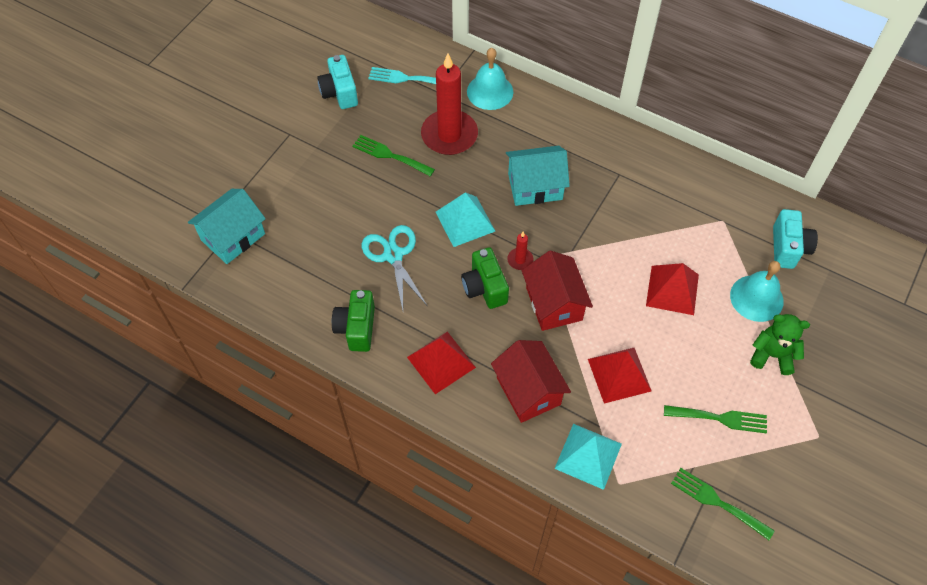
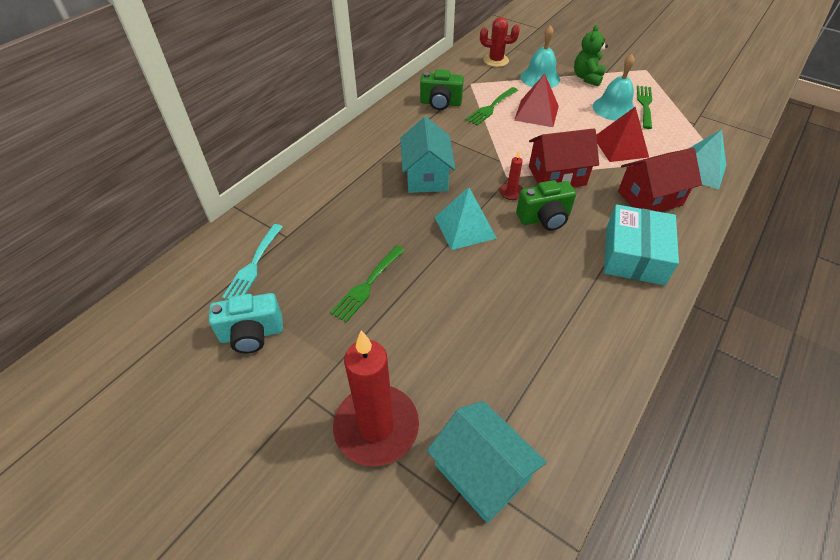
camera: 85 degrees left, 10 degrees down
green camera [332,290,375,352] -> green camera moved to [420,69,464,110]
turquoise scissors [362,225,427,310] -> none
red pyramid [407,332,476,394] -> turquoise box [604,204,679,285]
red candle [421,54,478,155] -> red candle moved to [333,331,419,467]
turquoise bell [467,48,513,110] -> turquoise bell moved to [593,54,635,121]
green fork [671,468,775,540] -> green fork moved to [466,87,518,125]
turquoise camera [773,209,818,269] -> red cactus [480,17,520,67]

